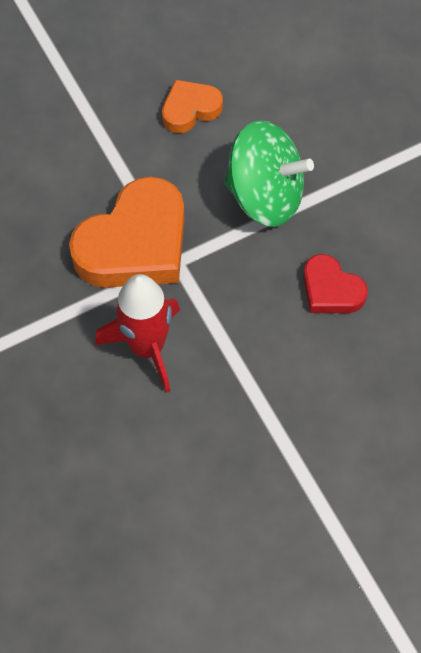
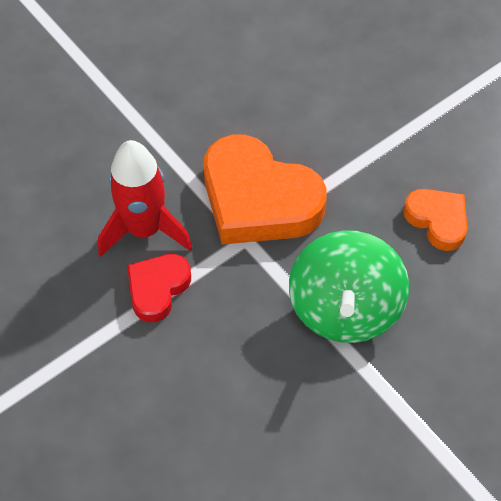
camera: 80 degrees right, 5 degrees down
red heart [303,254,368,313] -> red heart moved to [127,254,191,322]

